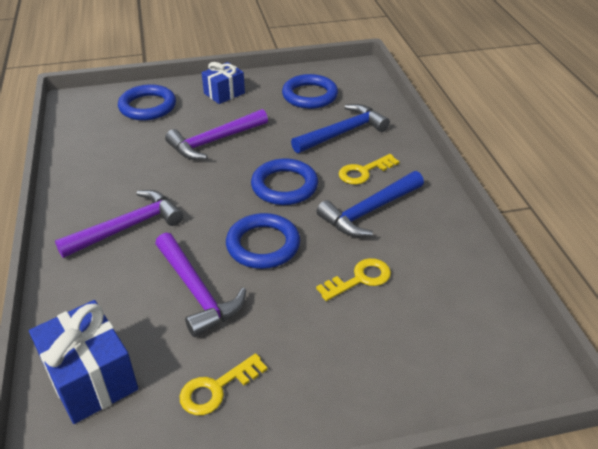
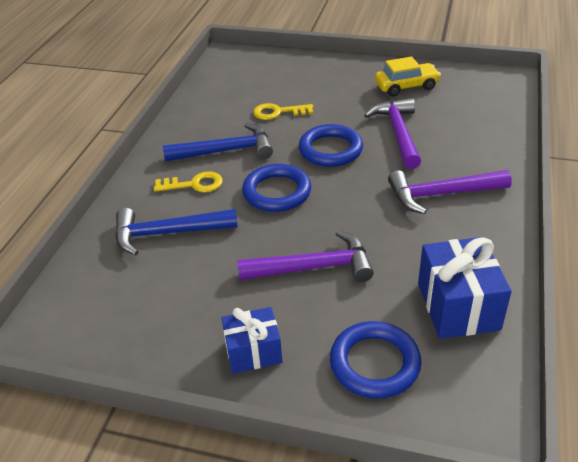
camera: 150 degrees left, 0 degrees up
blue gift [29,300,138,424] -> blue gift moved to [418,237,512,339]
yellow key [180,353,268,415] -> yellow car [375,56,441,97]
blue ring [282,74,338,109] -> none

